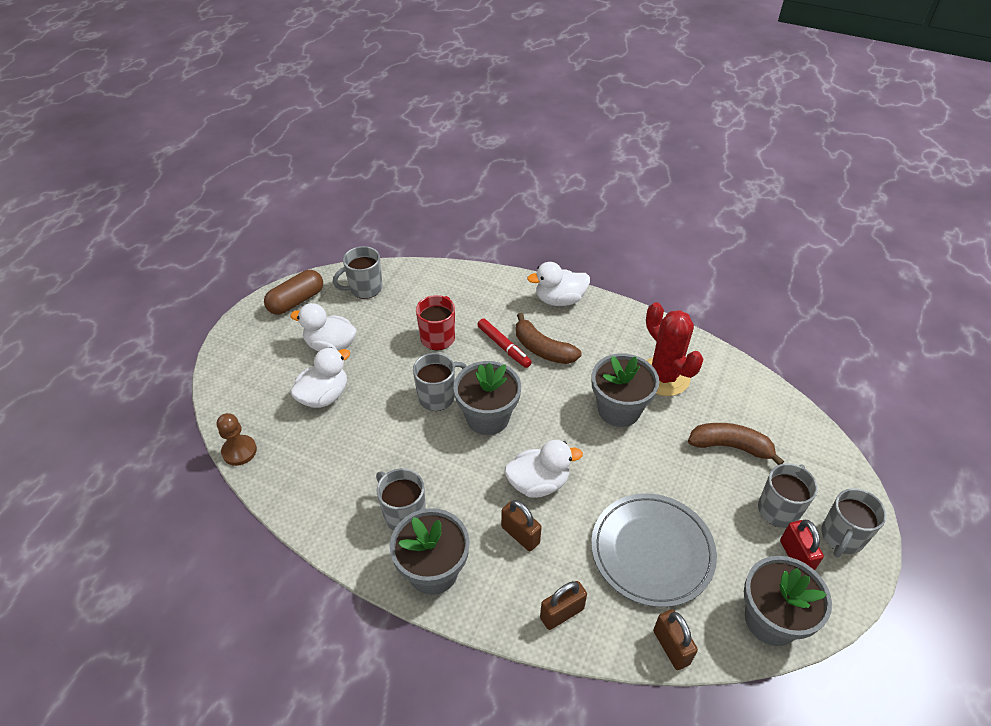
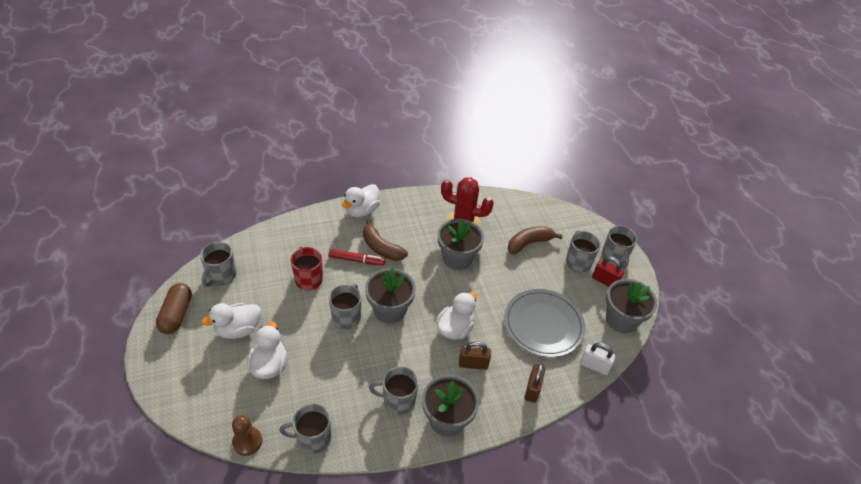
camera: 45 degrees left, 0 degrees up
brown banana [516,313,582,364] -> brown banana turned 45 degrees clockwise [363,219,408,261]
brown padlock [653,609,698,670] -> white padlock [580,343,616,375]
none -> grey mug [279,403,331,454]

